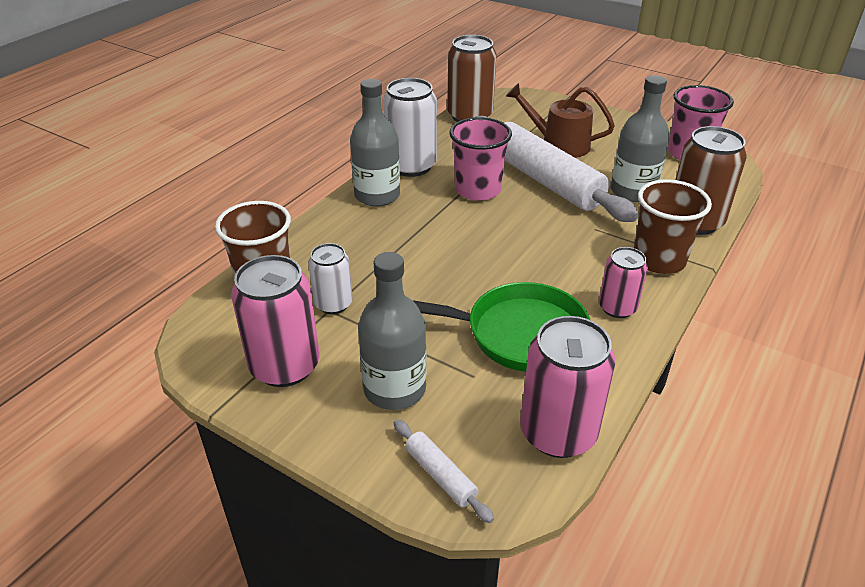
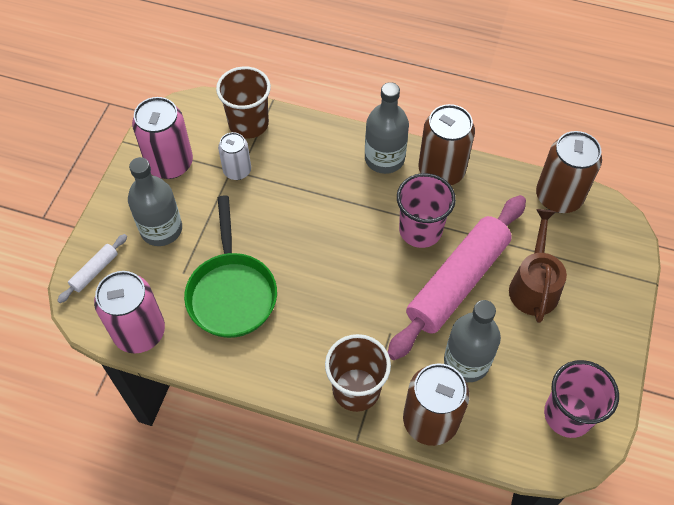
camera: 75 degrees right, 20 degrees up
white can [383,78,437,177] -> brown can [418,104,475,185]
white rolling pin [473,116,639,222] -> pink rolling pin [388,195,526,360]
pink can [599,247,648,318] -> none

